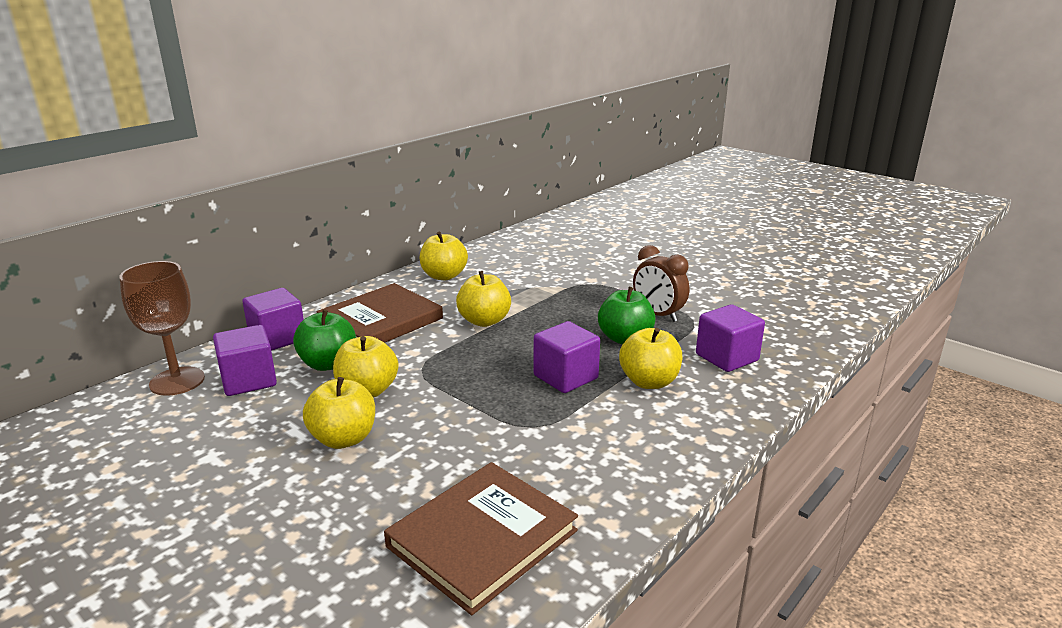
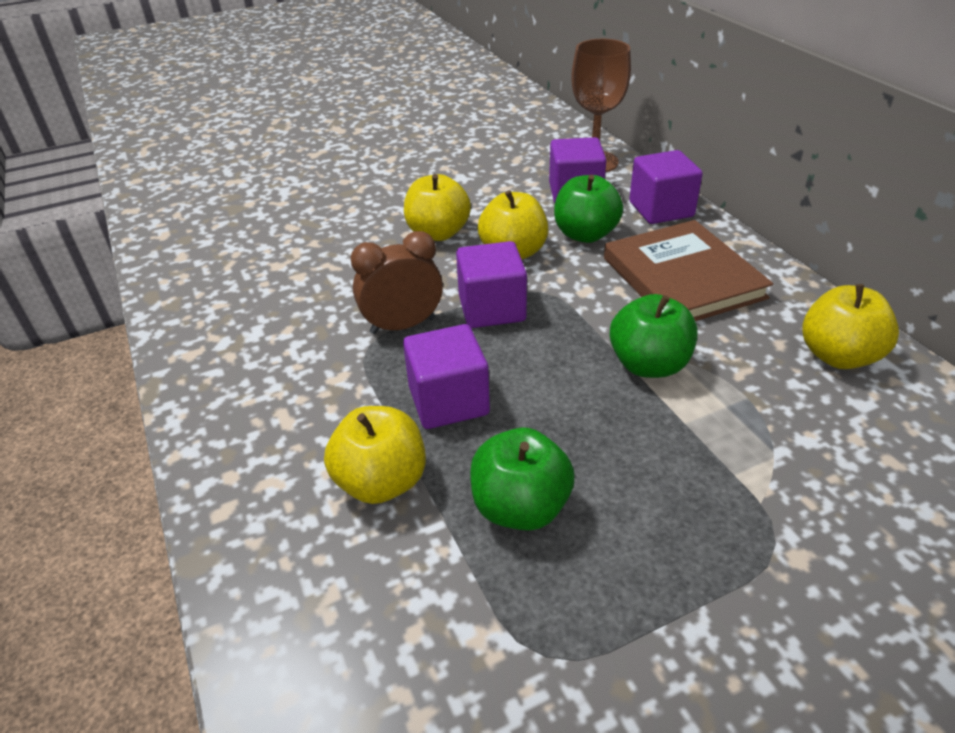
camera: 115 degrees right, 15 degrees up
brown book [384,462,578,615] -> none
yellow apple [456,271,511,327] -> green apple [610,294,698,378]
brown clock [633,245,689,322] -> brown clock moved to [350,231,443,334]
purple cube [696,304,765,372] -> purple cube moved to [456,241,527,328]

